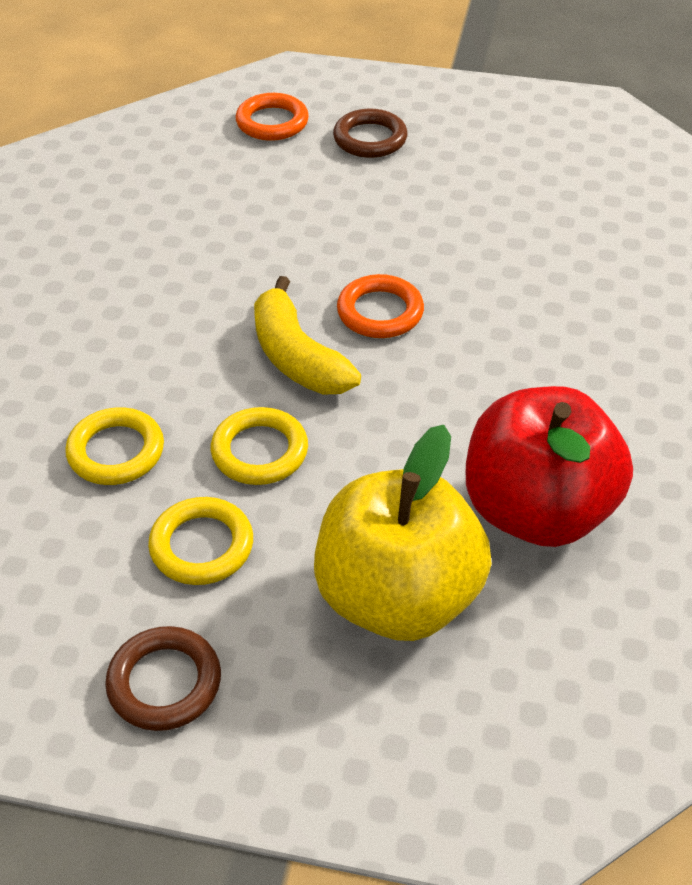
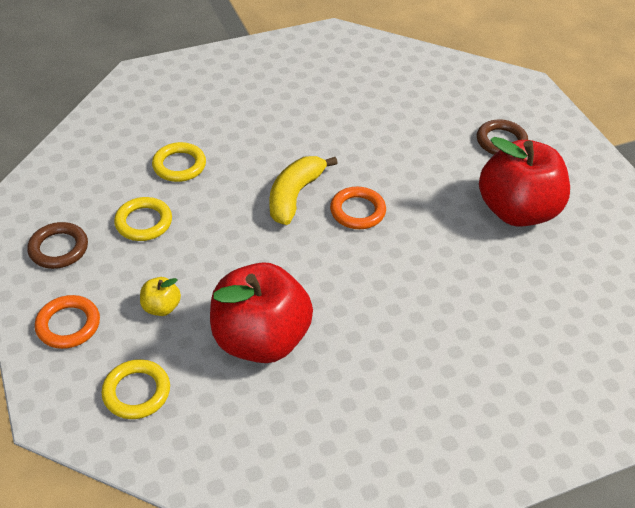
camera: 55 degrees right, 0 degrees up
yellow ring [211,407,308,485] -> yellow ring moved to [102,359,170,419]
orange ring [236,93,309,141] -> orange ring moved to [35,295,100,349]
yellow apple [314,425,492,641] -> yellow apple [140,277,181,316], size x0.41
none -> red apple [479,137,570,227]

